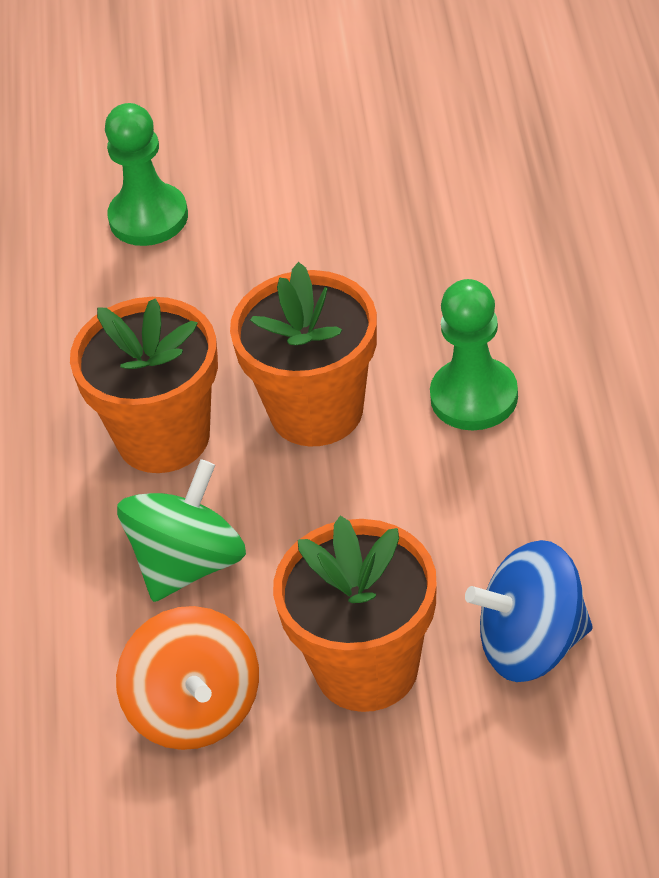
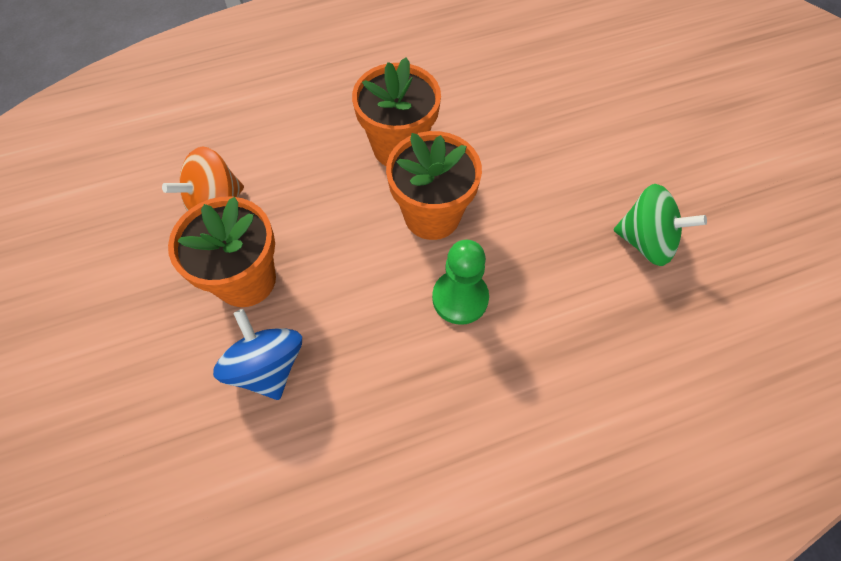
camera: 70 degrees right, 15 degrees up
green pawn [105,103,188,246] -> none
green spinning top [117,459,246,602] -> green spinning top moved to [614,184,707,266]

